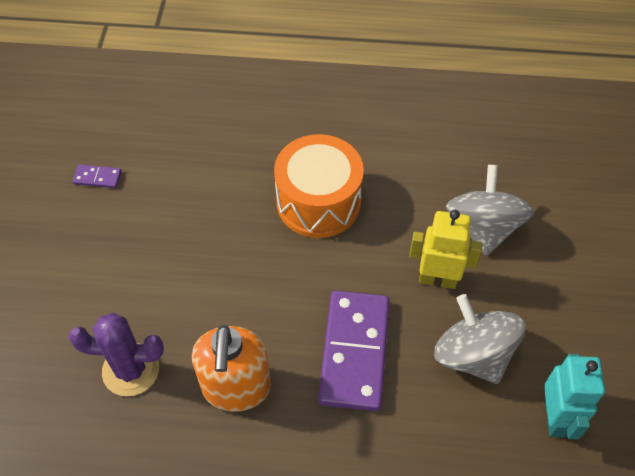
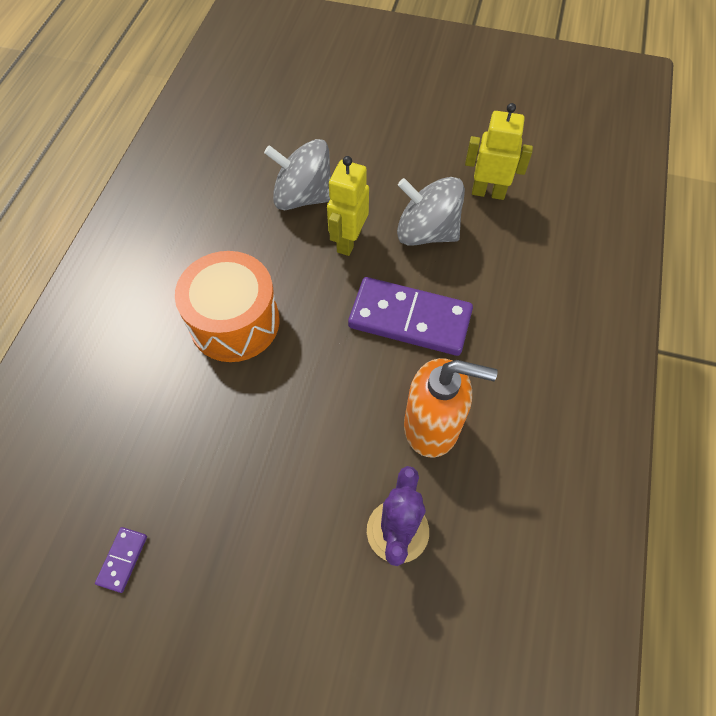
camera: 80 degrees left, 5 degrees up
grey spinning top [434,294,526,384] -> grey spinning top turned 45 degrees clockwise [397,177,465,246]
turquoise robot [544,354,605,440] -> yellow robot [465,103,533,200]

